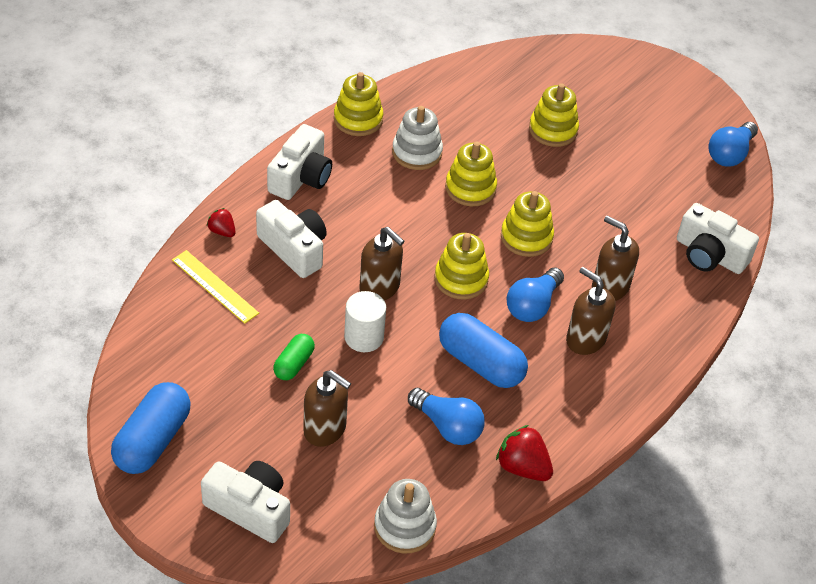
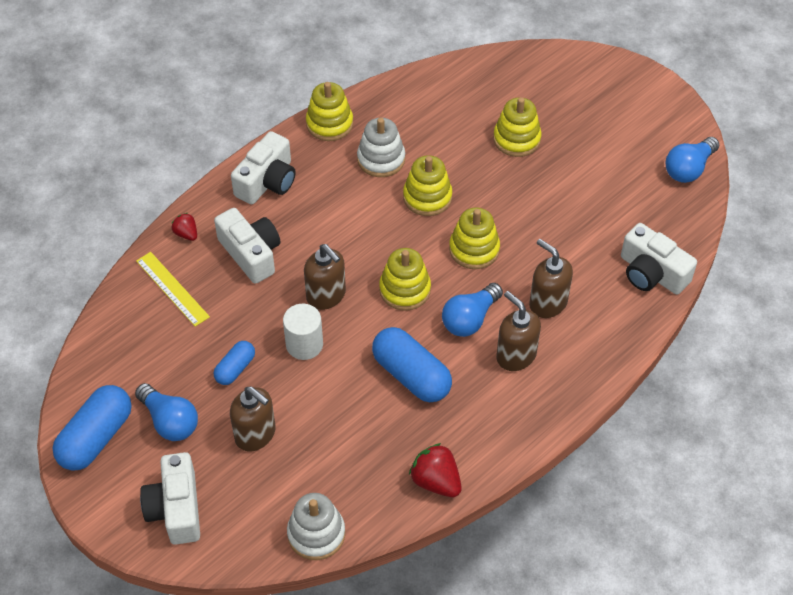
camera: 10 degrees right, 5 degrees up
white camera [201,461,290,543] -> white camera turned 135 degrees counterclockwise [140,452,200,545]
green capsule [273,334,315,380] -> blue capsule [214,341,255,385]
blue light bulb [408,388,485,445] -> blue light bulb moved to [135,383,198,441]

